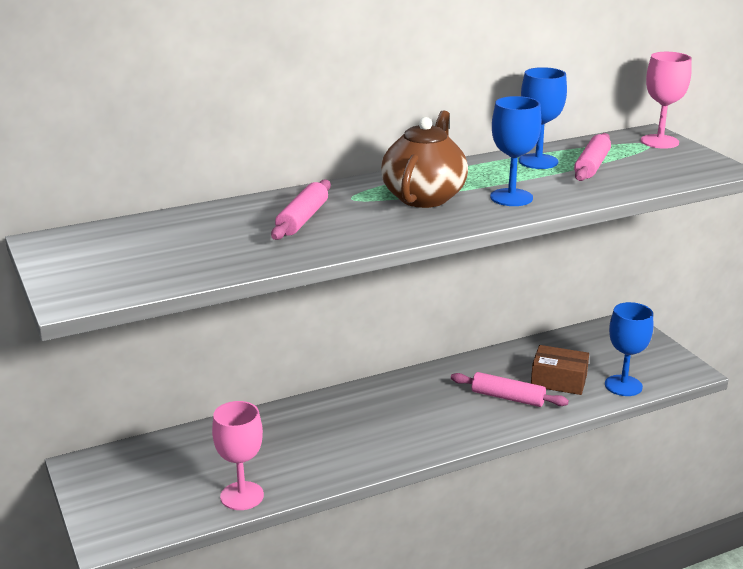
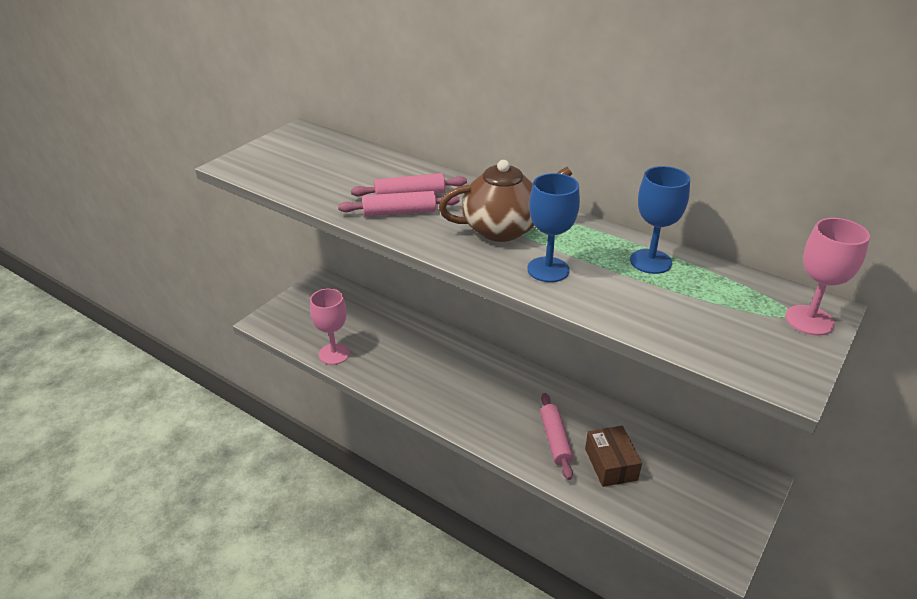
camera: 60 degrees right, 10 degrees up
pink rolling pin [574,133,611,181] -> pink rolling pin moved to [338,191,460,216]
blue goblet [605,302,653,396] -> none

